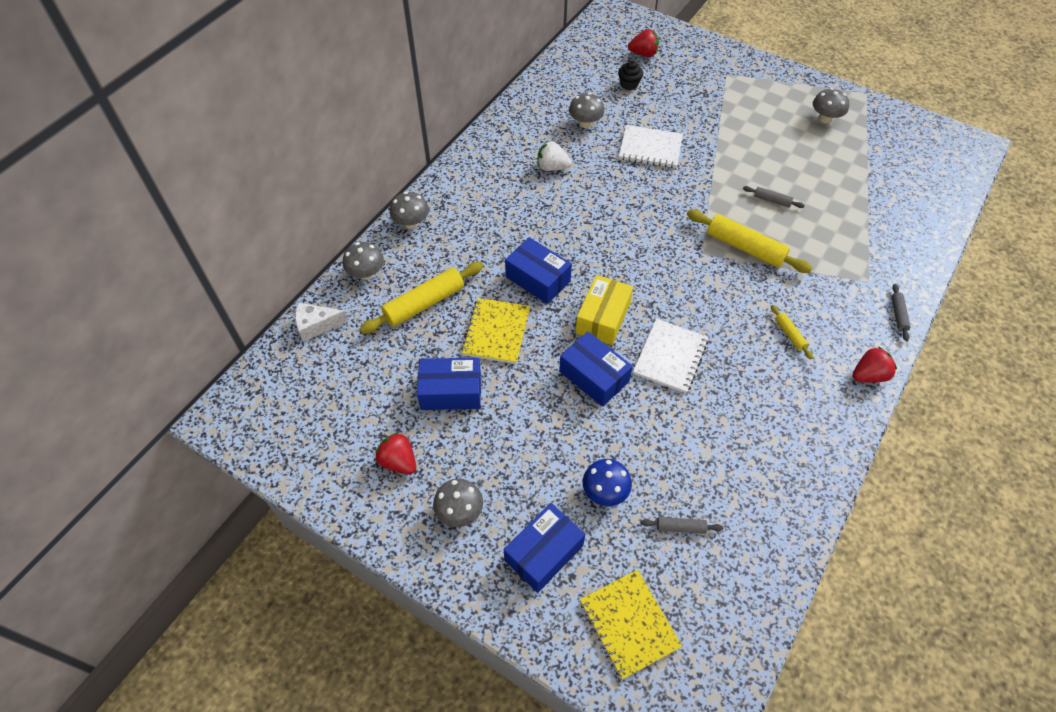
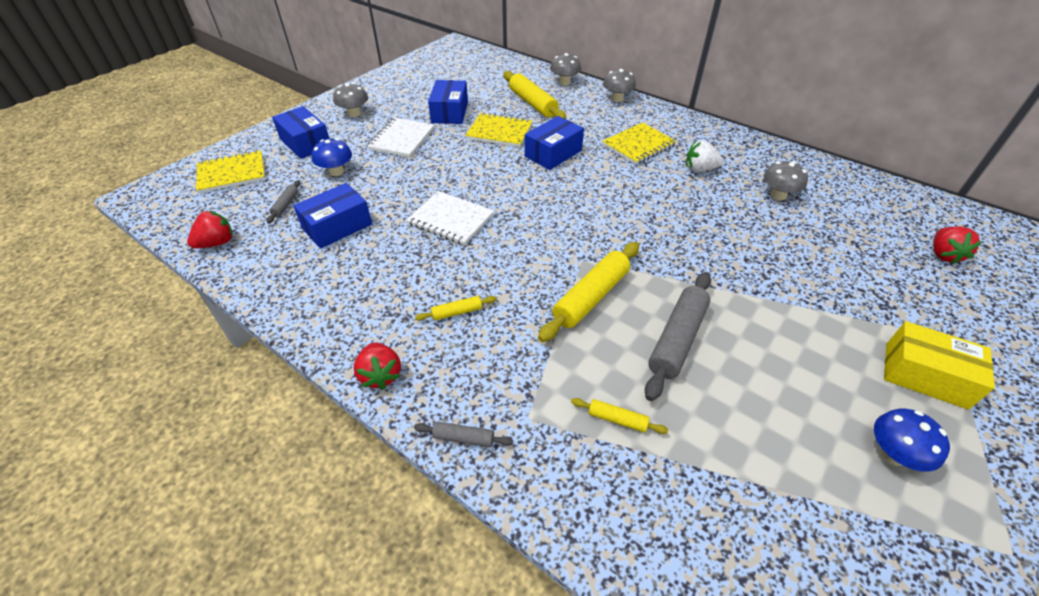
camera: 95 degrees right, 10 degrees down
white cheese [295,303,348,342] -> none
red strawberry [375,432,416,475] -> red strawberry moved to [187,210,233,249]
white strawberry [537,141,572,171] -> white strawberry turned 105 degrees counterclockwise [686,141,723,172]
blue box [559,331,633,407] -> blue box moved to [293,183,372,249]
yellow box [575,275,633,345] -> yellow box moved to [884,321,995,410]
black cupcake [618,60,643,90] -> none
white notebook [619,125,683,168] -> white notebook moved to [367,118,434,157]
grey rolling pin [743,186,805,208] -> grey rolling pin [645,272,711,401], size x2.06
grey mushroom [813,88,849,123] -> blue mushroom [874,409,950,472]
none -> yellow rolling pin [571,398,668,434]
none -> yellow notebook [602,122,677,165]

